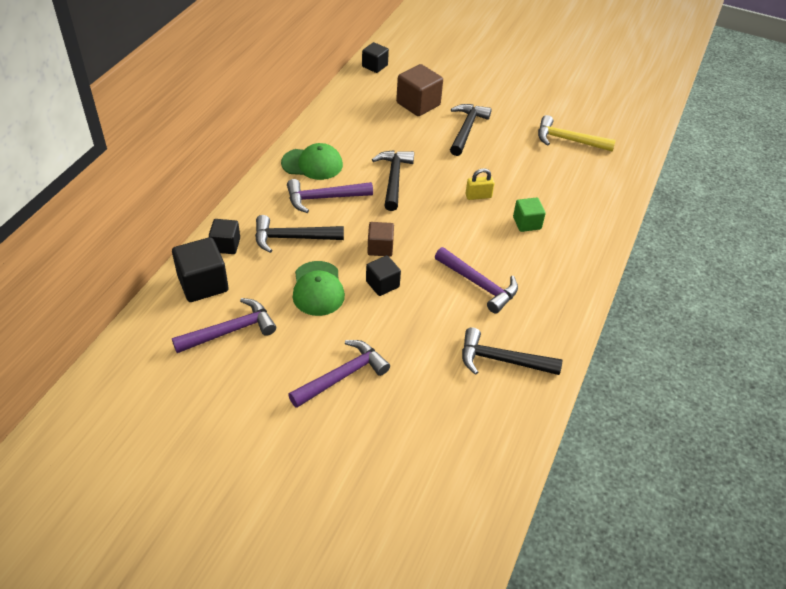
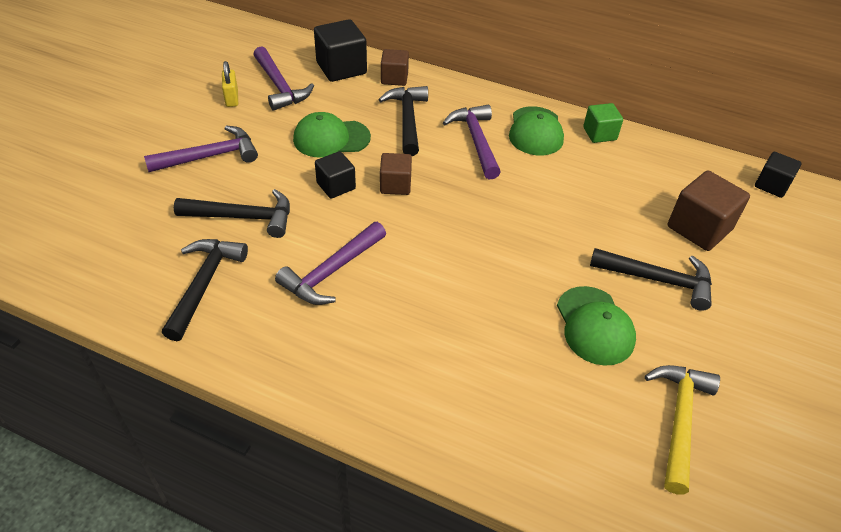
camera: 90 degrees right, 0 degrees up
black cube [209,219,240,254] -> brown cube [381,49,409,86]
purple hammer [288,340,390,408] -> purple hammer turned 75 degrees counterclockwise [144,125,258,172]
black hammer [372,150,414,211] -> black hammer moved to [174,189,290,238]
yellow padlock [465,168,495,200] -> yellow padlock moved to [222,61,238,107]
green cube [513,197,546,232] -> green cube moved to [583,103,623,143]
none -> green cap [557,286,636,366]

